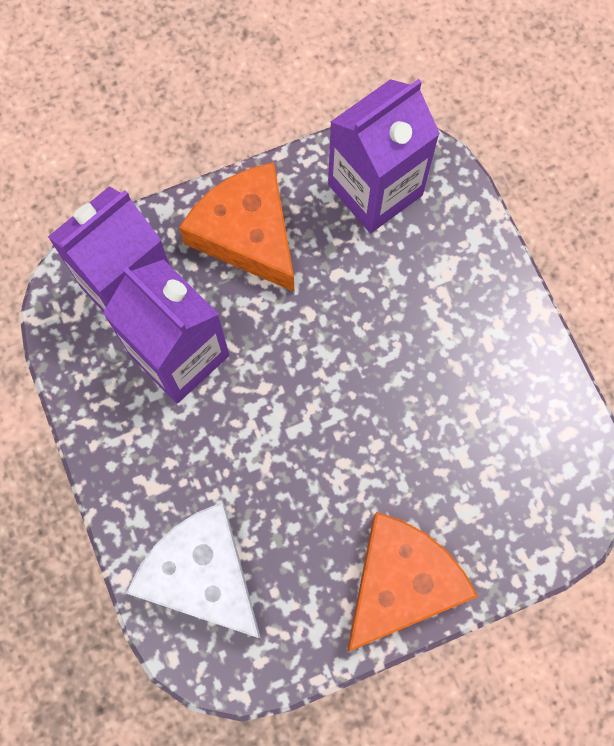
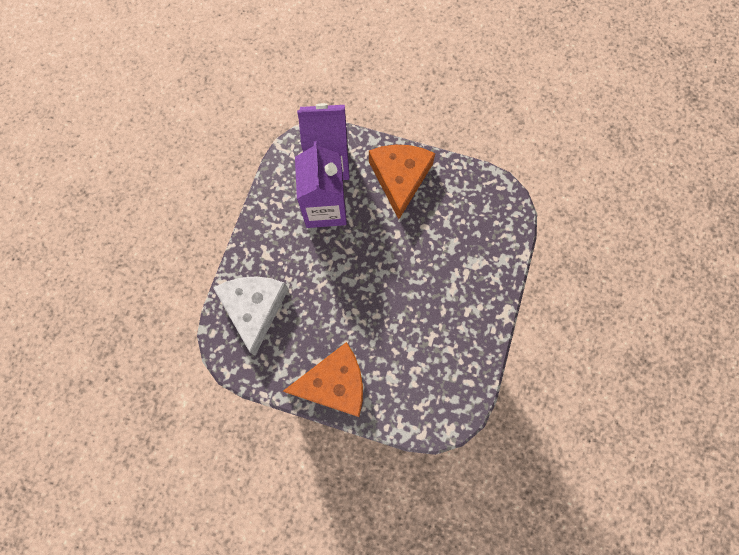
camera: 40 degrees right, 0 degrees up
purple carton [328,79,440,233] -> none

